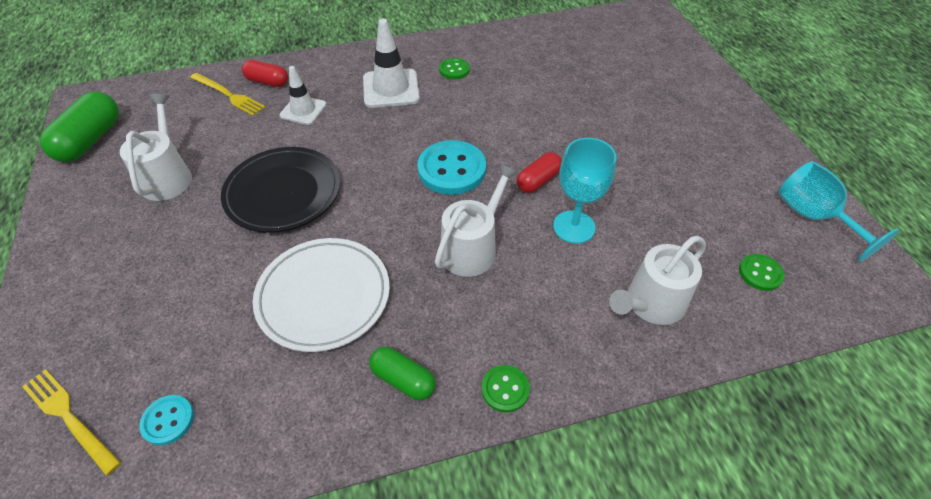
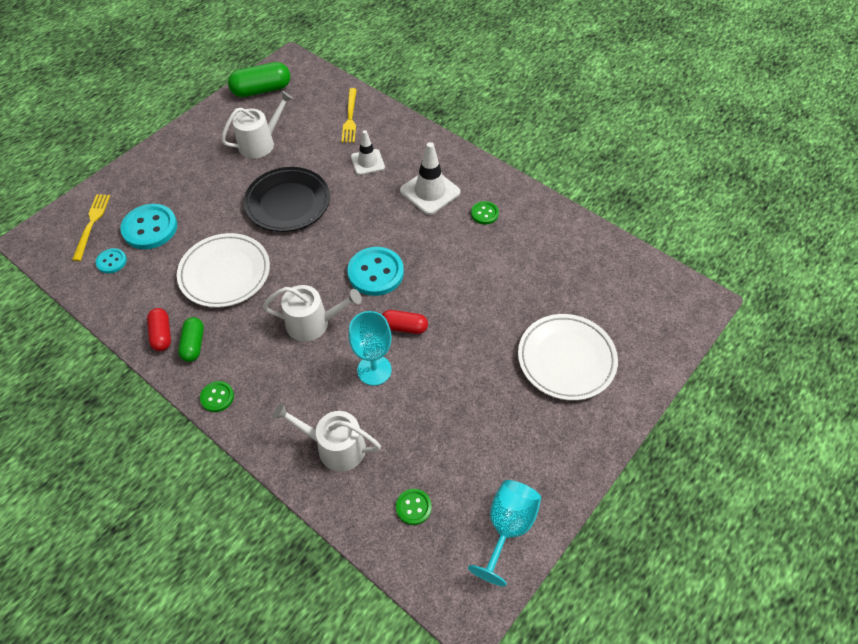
camera: 55 degrees right, 5 degrees up
red capsule [242,60,288,87] -> red capsule moved to [147,308,171,351]
none -> turquoise button [120,204,177,249]
none -> white plate [518,314,618,401]

